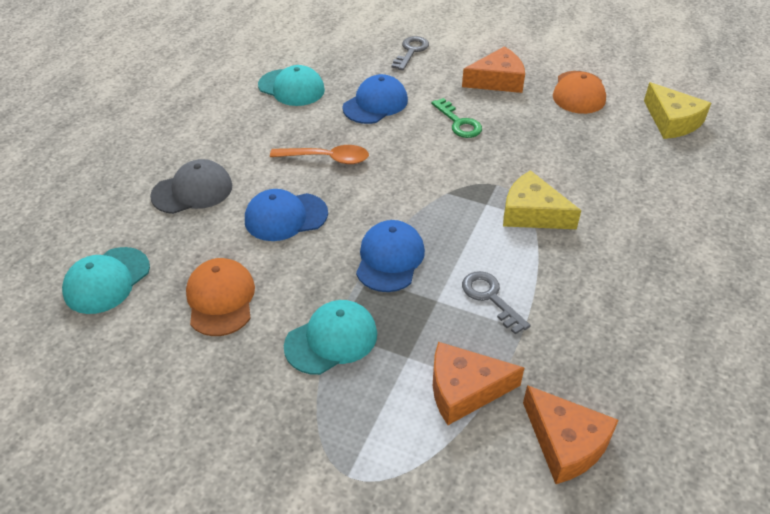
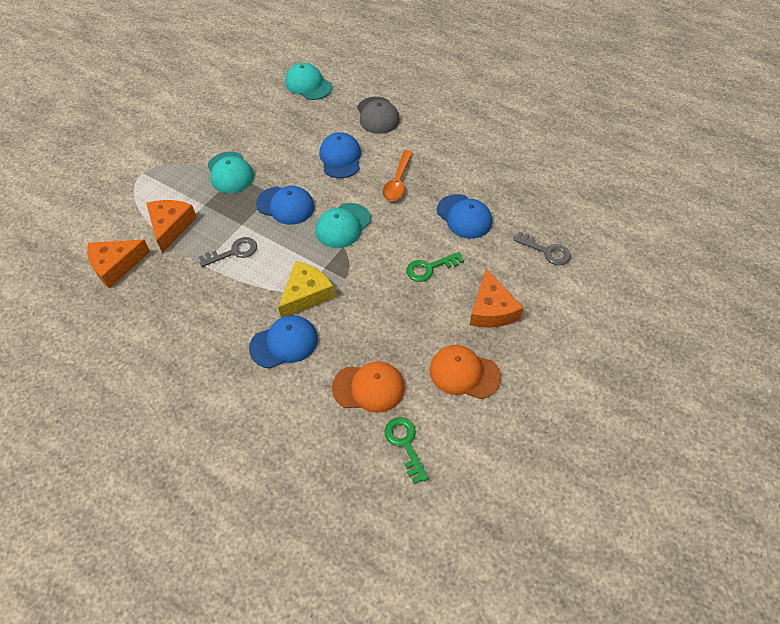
camera: 100 degrees right, 10 degrees up
orange cap [186,258,255,336] -> orange cap moved to [332,361,405,413]
turquoise cap [258,65,325,106] -> turquoise cap moved to [315,203,371,248]
yellow cheese [644,82,711,139] -> green key [384,417,429,484]
none -> blue cap [249,315,318,369]

